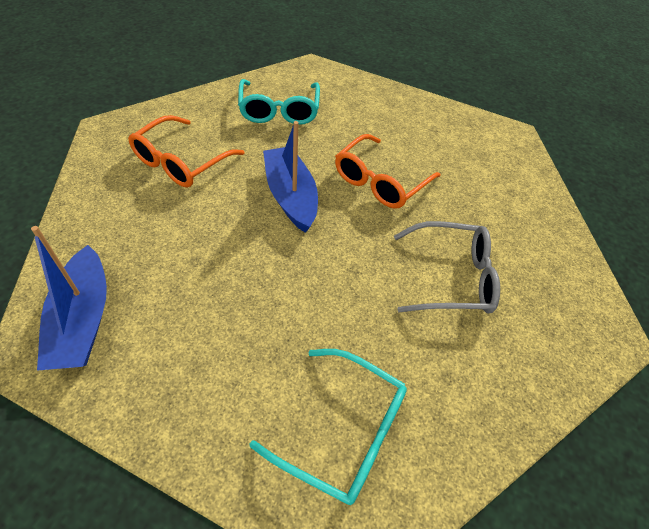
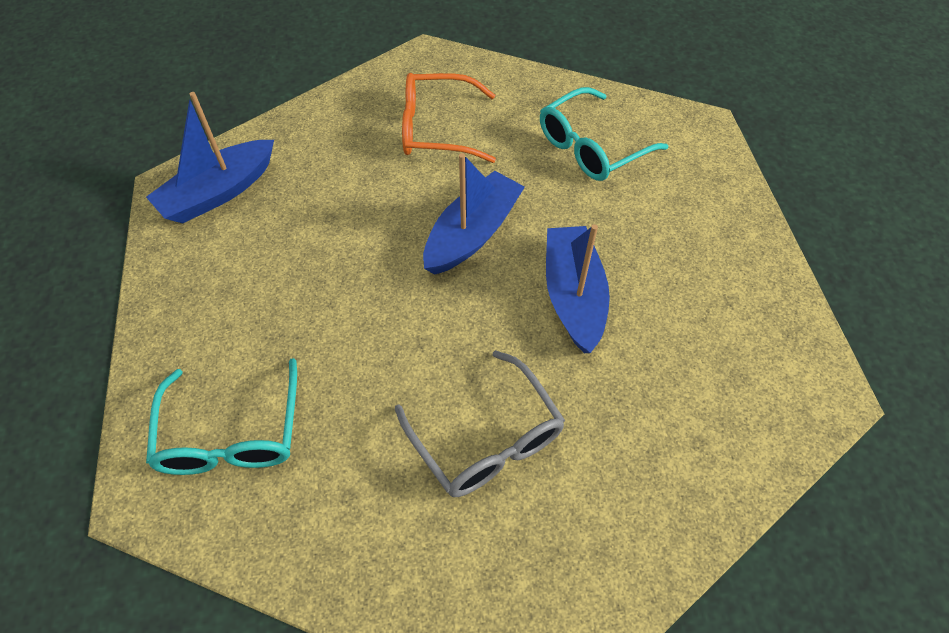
camera: 60 degrees right, 5 degrees up
orange glasses [335,134,441,209] -> blue boat [546,224,610,353]

